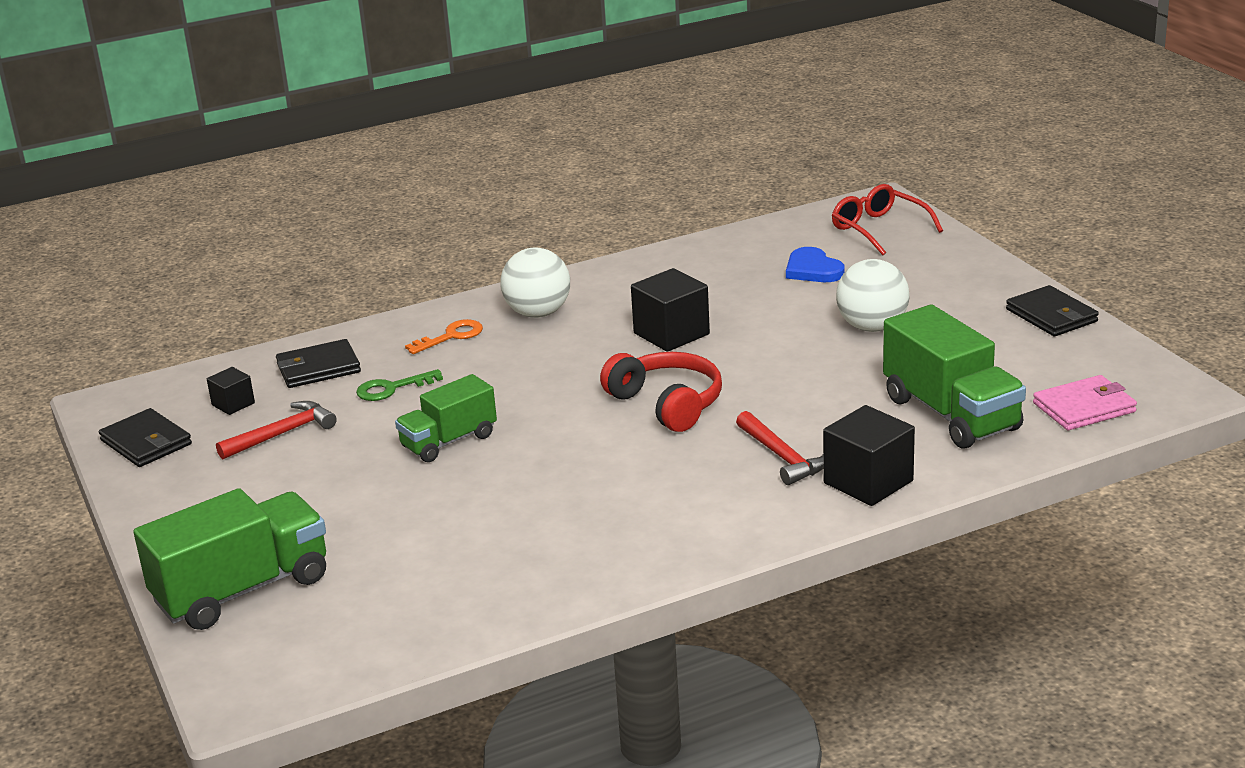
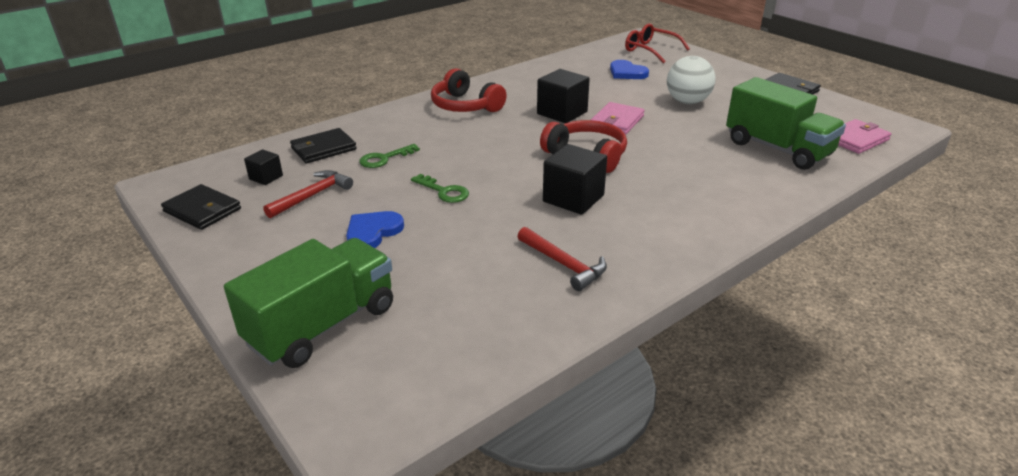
camera: 15 degrees left, 5 degrees up
green truck [395,374,497,462] -> green key [411,174,469,203]
orange key [405,319,483,354] -> none
white ball [500,247,570,318] -> red headphones [431,68,507,112]
red hammer [736,411,823,485] -> red hammer moved to [517,227,607,291]
black cube [823,405,915,506] -> black cube moved to [543,144,607,215]
none -> blue heart [346,211,404,248]
none -> pink wallet [591,102,645,134]

